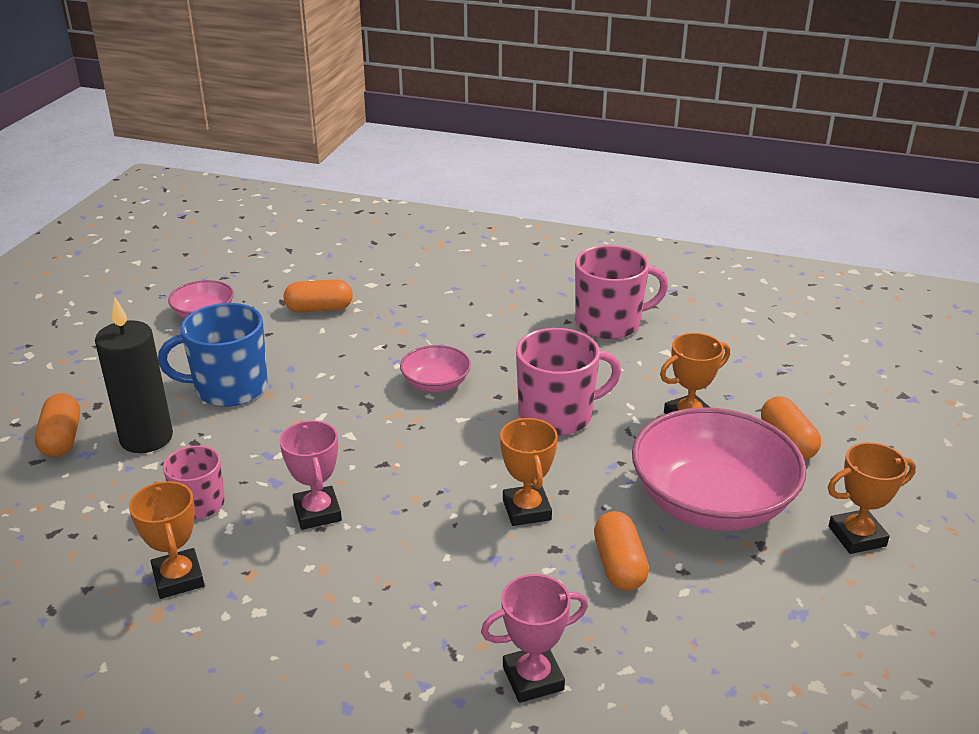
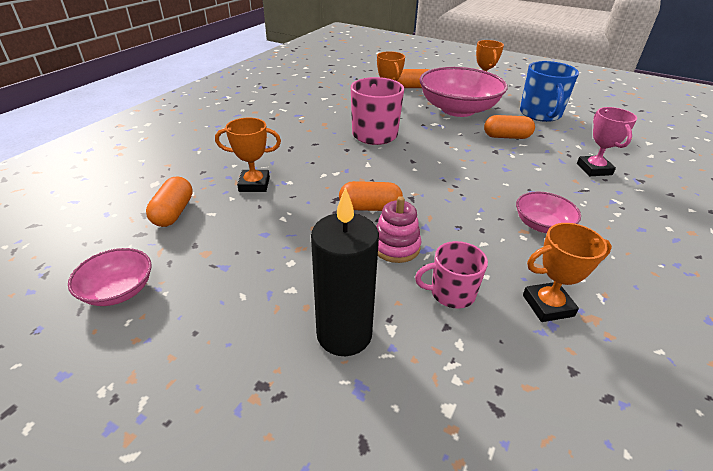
camera: 80 degrees left, 5 degrees up
orange capsule [35,393,80,457] -> orange capsule moved to [339,181,403,211]
blue mug [158,303,268,407] -> blue mug moved to [520,61,579,122]
pink trophy [280,420,342,530] -> none
pink bowl [400,345,471,392] -> pink bowl moved to [516,192,581,233]
orange trophy [500,418,558,526] -> orange trophy moved to [215,118,281,192]
pink mug [575,245,668,339] -> none
none -> pink stacking toy [376,196,421,263]

